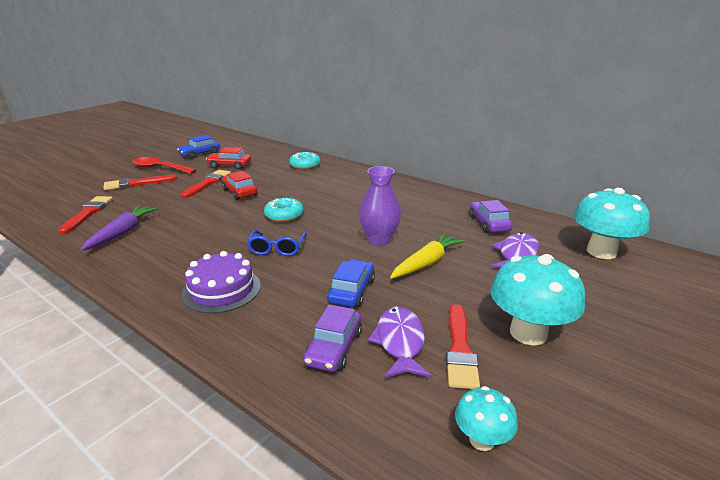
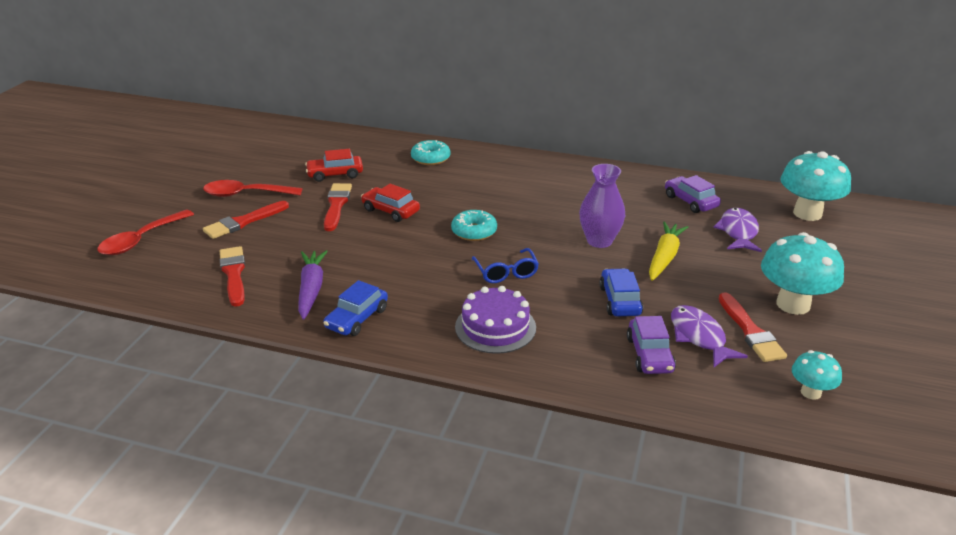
camera: 20 degrees left, 5 degrees up
blue car [177,135,220,159] -> blue car moved to [323,280,388,336]
none -> red spoon [97,210,194,255]

